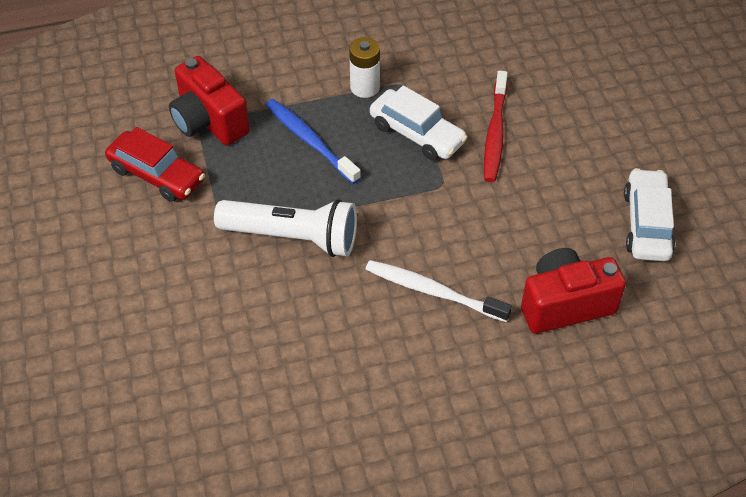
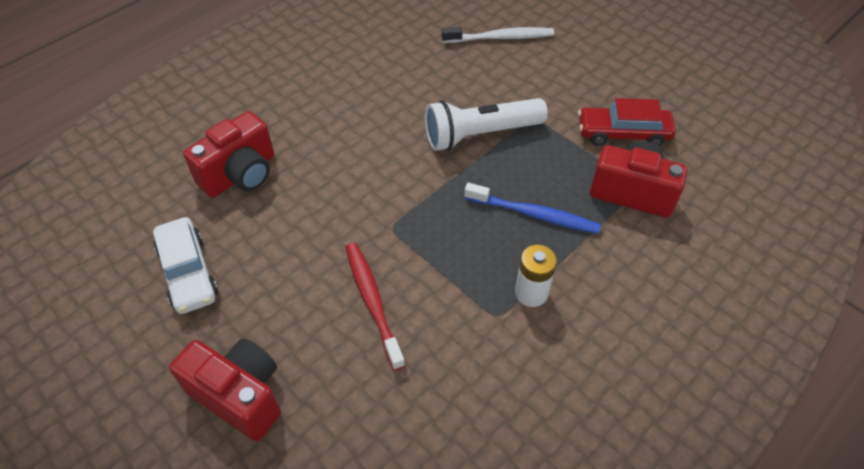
camera: 150 degrees right, 0 degrees up
white toothbrush [365,260,512,322] -> white toothbrush moved to [442,27,554,43]
white car [370,85,468,161] -> none
none -> red camera [169,338,281,441]

